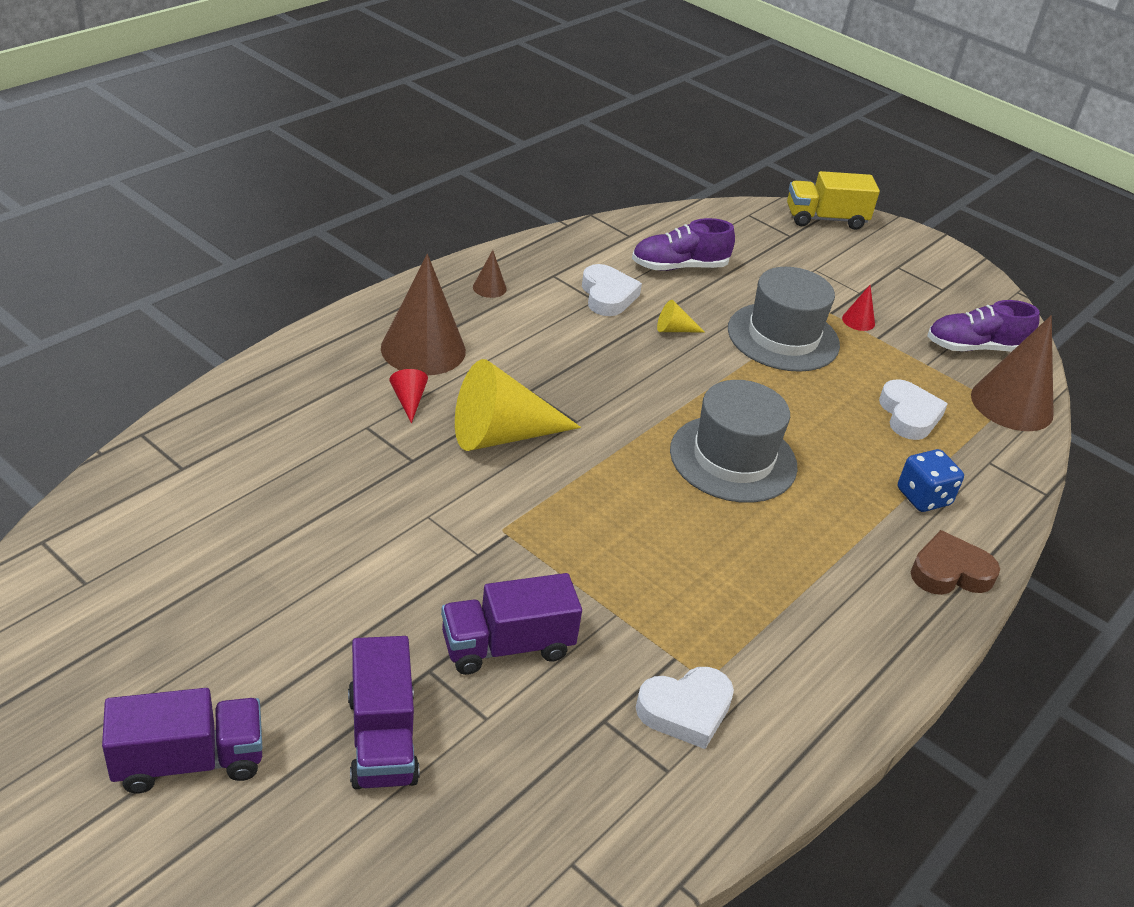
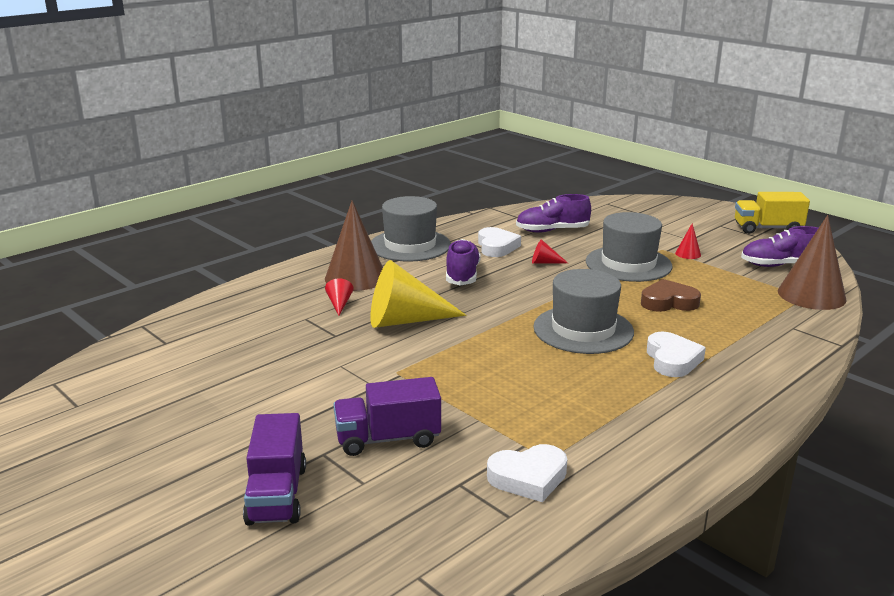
camera: 10 degrees right, 15 degrees down
purple truck [102,688,262,793] -> none
brown cone [473,250,507,298] -> grey hat [371,196,451,262]
yellow cone [657,300,705,332] -> red cone [532,239,568,264]
yellow truck [787,171,880,230] -> yellow truck moved to [735,192,810,234]
white heart [879,379,948,440] -> white heart moved to [647,332,706,377]
blue dice [898,449,964,512] -> none
brown heart [911,530,1000,595] -> brown heart moved to [641,279,701,312]
none -> purple shoe [446,239,481,286]

